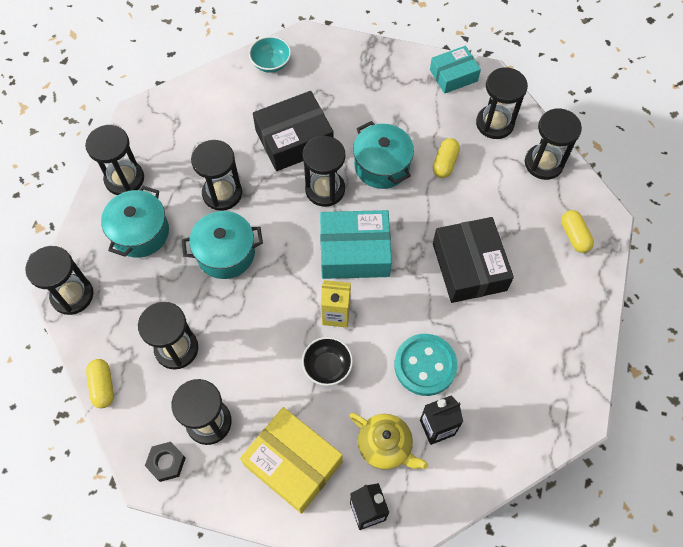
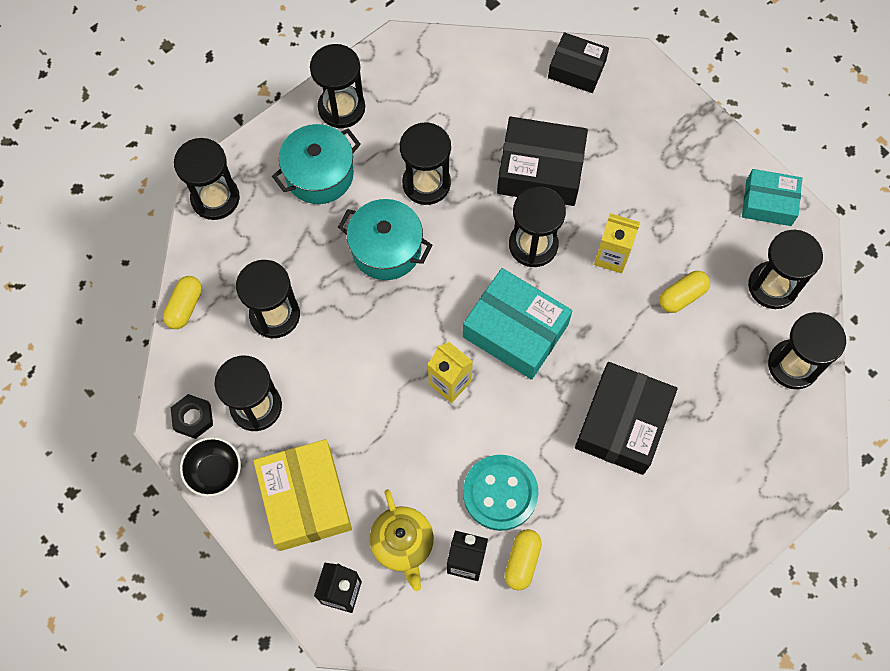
camera: 35 degrees right, 5 degrees up
turquoise bowl [249,36,291,73] -> black box [548,32,609,93]
black bowl [302,337,353,386] -> black bowl moved to [180,437,241,497]
turquoise pot [353,121,414,189] -> yellow carton [594,213,640,273]
yellow capsule [561,210,594,253] -> yellow capsule moved to [504,529,542,591]

